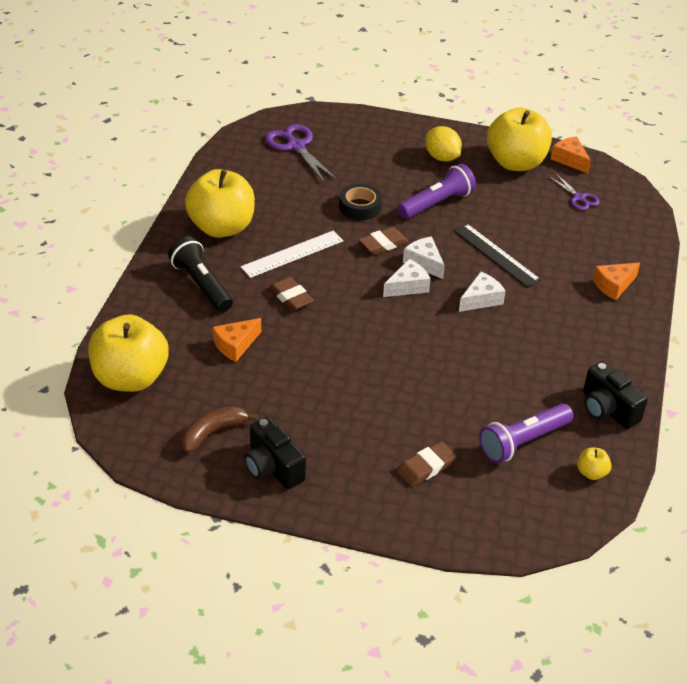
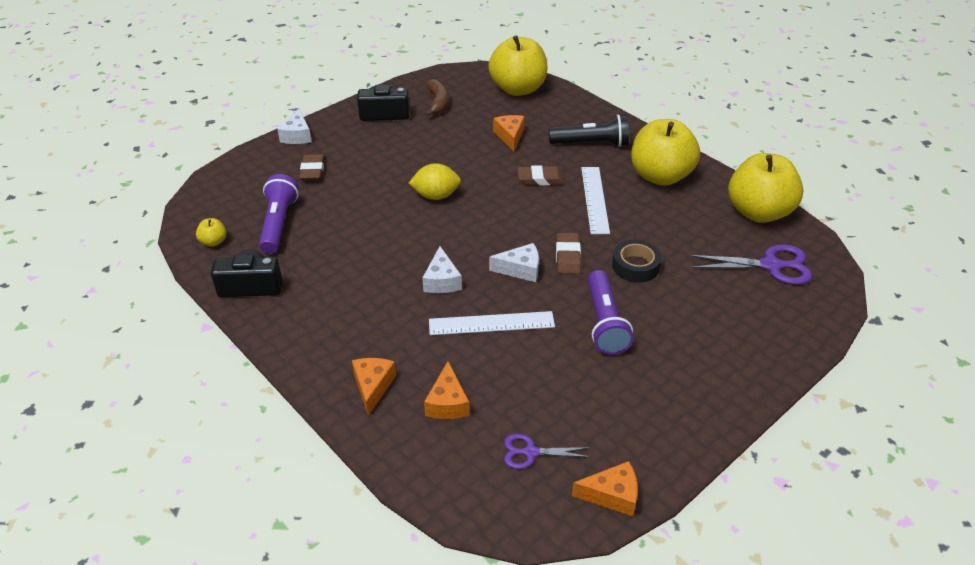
camera: 125 degrees right, 0 degrees up
white cheese [383,259,430,297] -> white cheese moved to [277,108,312,144]
yellow lemon [425,126,462,161] -> yellow lemon moved to [409,163,461,200]
black ruler [453,224,541,288] -> white ruler [429,311,555,335]
yellow apple [487,107,552,171] -> yellow apple moved to [728,153,803,223]
none -> orange cheese [424,361,470,419]

